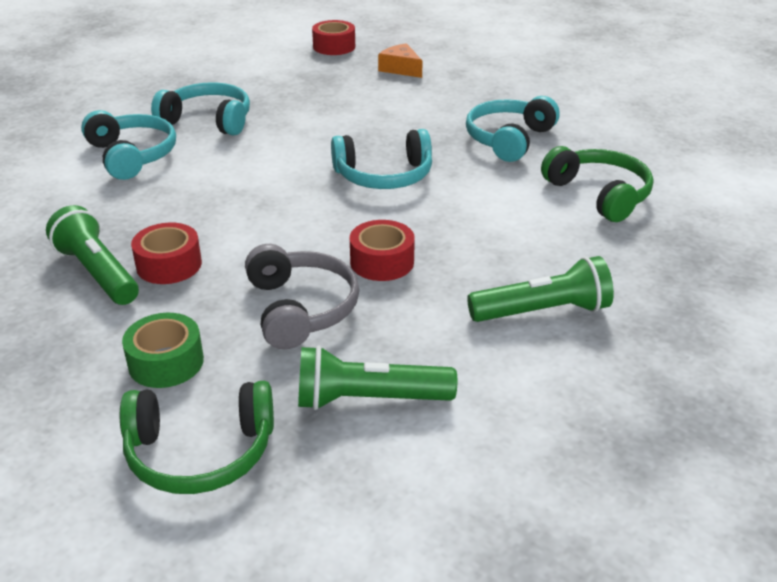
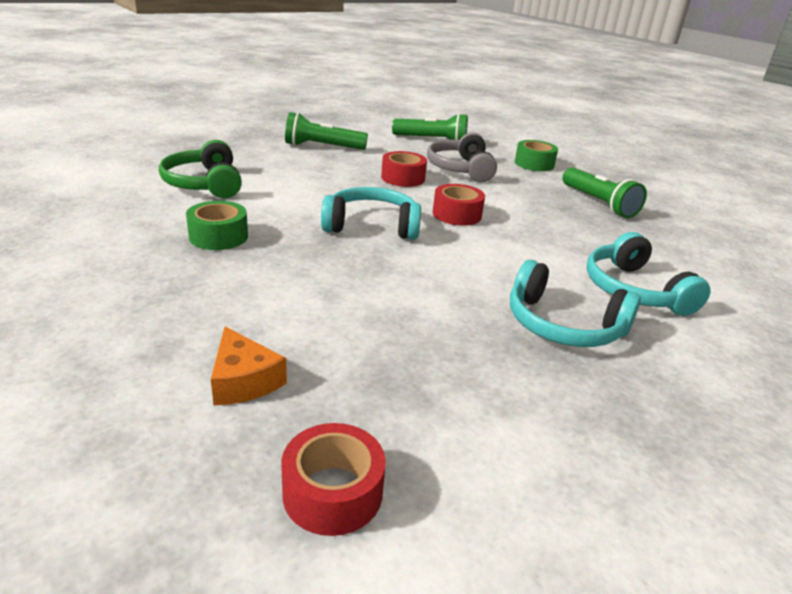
camera: 170 degrees left, 5 degrees down
green headphones [120,381,274,494] -> none
red tape [131,223,202,284] -> red tape moved to [433,184,485,226]
turquoise headphones [466,96,560,162] -> green tape [186,201,248,250]

